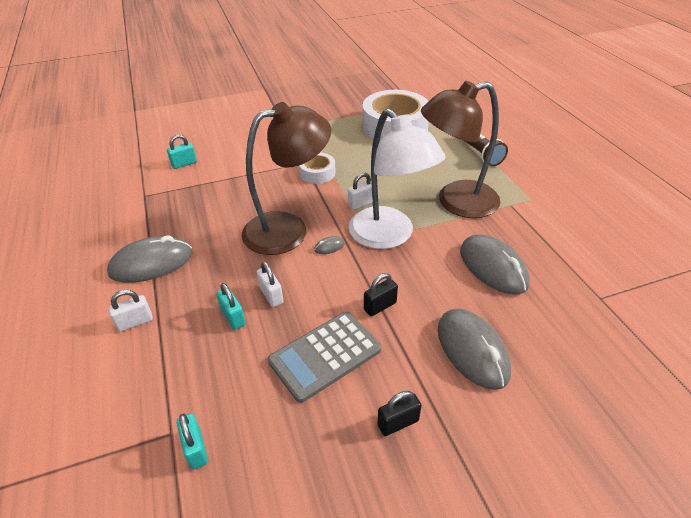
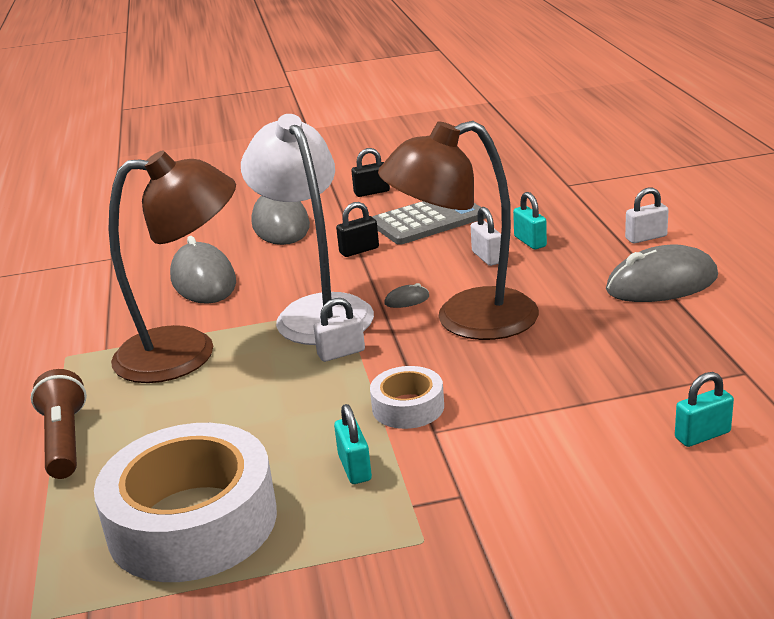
camera: 170 degrees left, 15 degrees down
turquoise padlock [177,413,208,470] -> turquoise padlock moved to [334,404,372,484]

